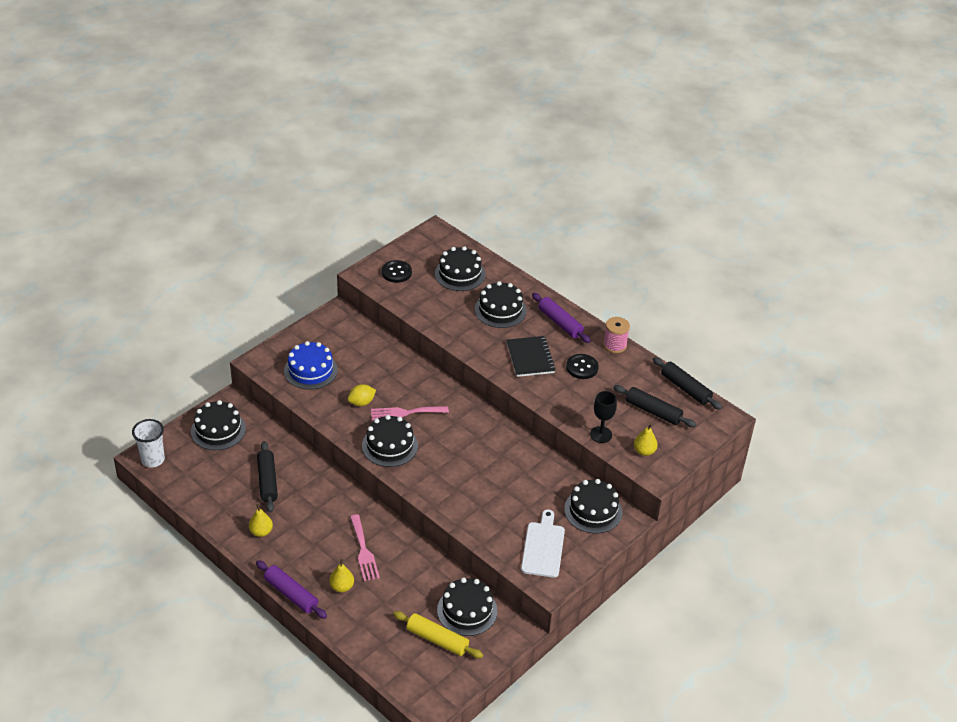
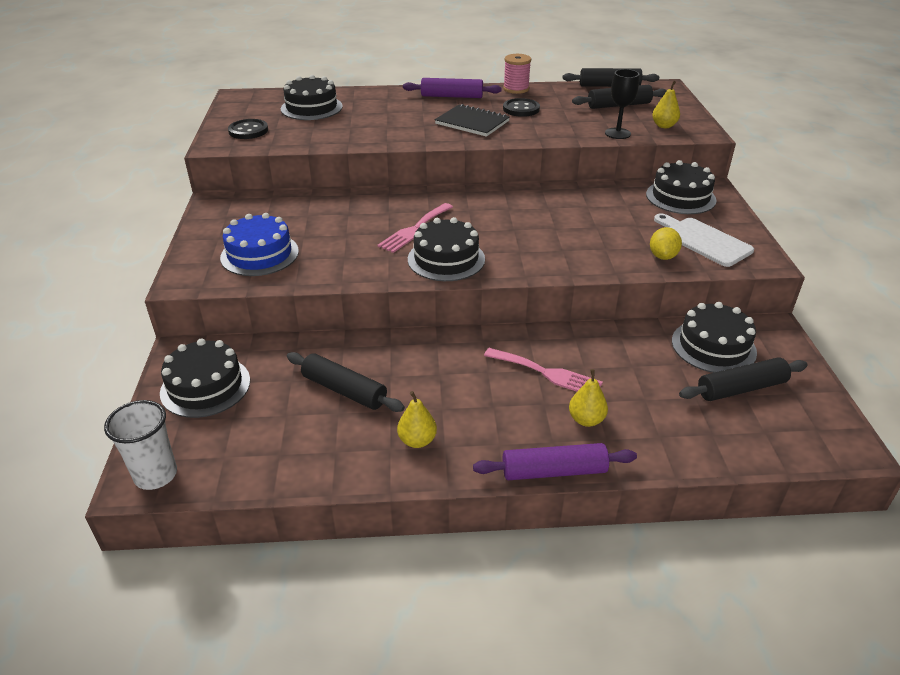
camera: 45 degrees left, 5 degrees down
yellow lemon [348,384,376,406] -> yellow lemon moved to [650,227,682,260]
yellow rolling pin [393,611,483,658] -> black rolling pin [679,357,808,401]
black cake [474,281,527,328] -> none

